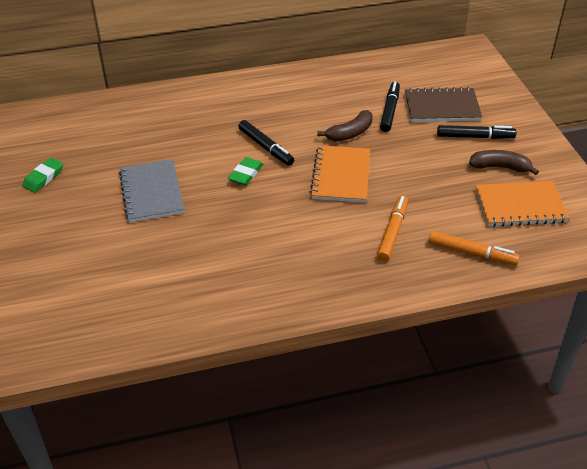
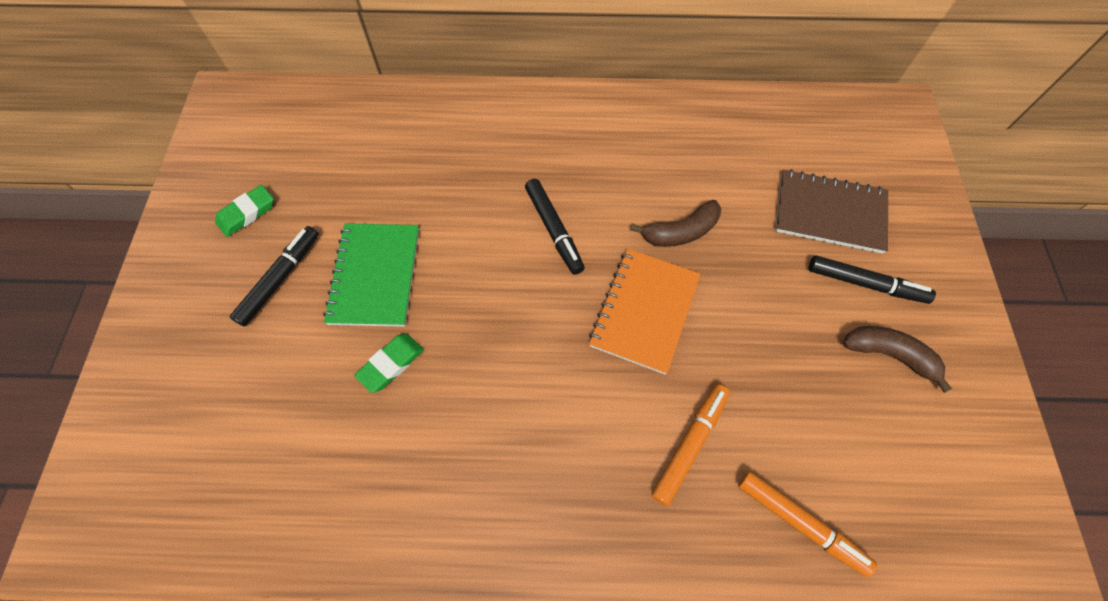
camera: 15 degrees right, 20 degrees up
grey notebook [119,159,184,223] -> green notebook [323,224,419,327]
green eraser [228,157,263,185] -> green eraser moved to [354,334,424,393]
black marker [380,81,400,132] -> black marker moved to [230,226,319,327]
orange notebook [475,181,569,227] -> none

